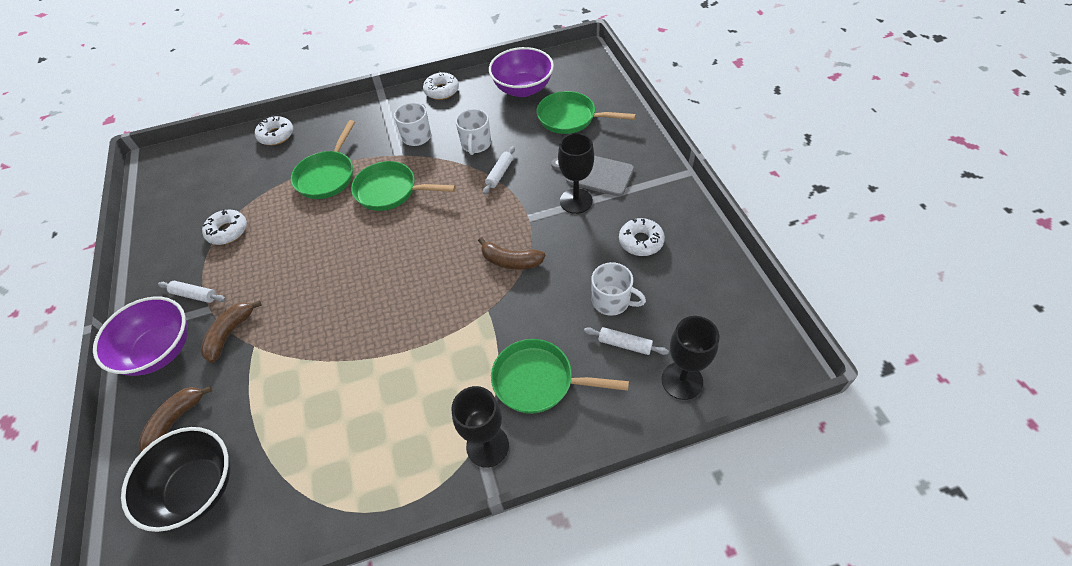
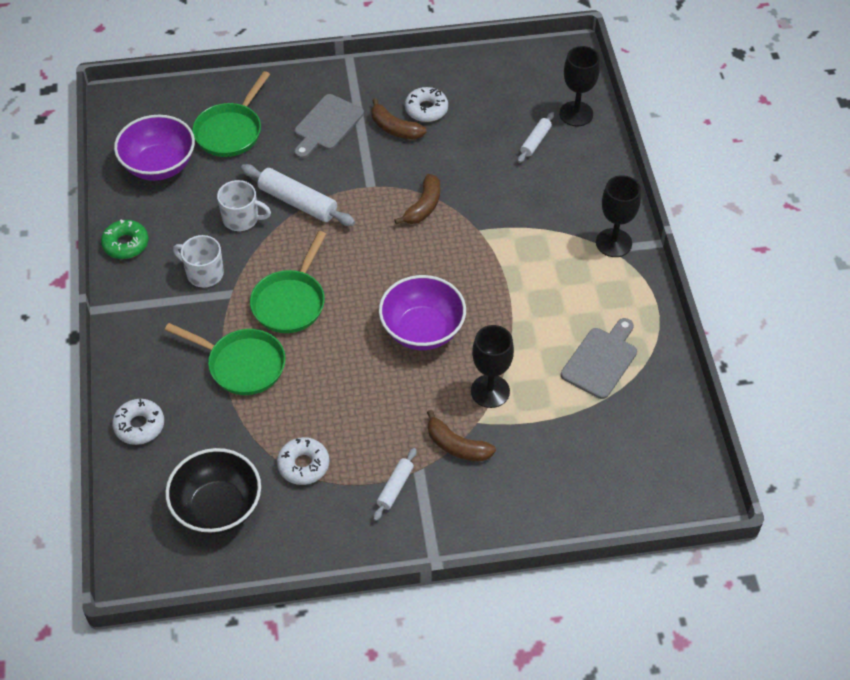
camera: 85 degrees left, 0 degrees up
purple bowl [93,297,188,376] -> purple bowl moved to [379,275,466,350]
black bowl [121,427,230,532] -> black bowl moved to [165,448,261,535]
brown banana [138,386,212,452] -> brown banana moved to [371,98,427,140]
white donut [423,72,459,100] -> green donut [101,220,149,259]
white rolling pin [483,146,515,194] -> white rolling pin [241,164,355,226], size x1.75
green pan [491,339,629,414] -> none
black goblet [558,133,594,214] -> black goblet moved to [471,325,514,408]
white mug [591,262,646,316] -> none
none -> grey cutting board [561,318,637,399]

